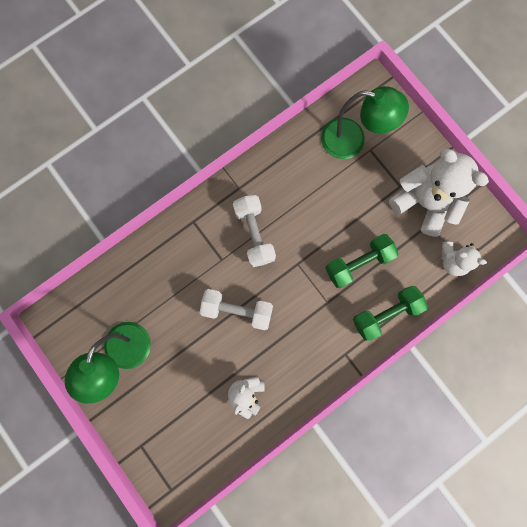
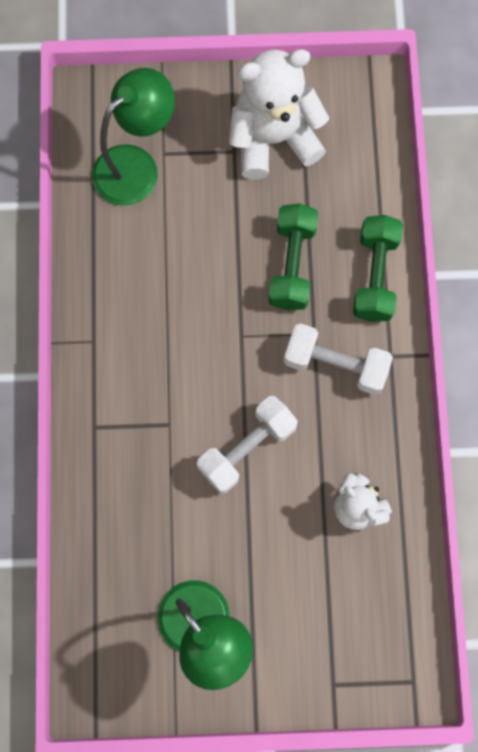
camera: 55 degrees left, 5 degrees down
white dumbbell [233,195,276,267] -> white dumbbell moved to [284,323,393,395]
white teddy bear [442,242,487,276] -> none

